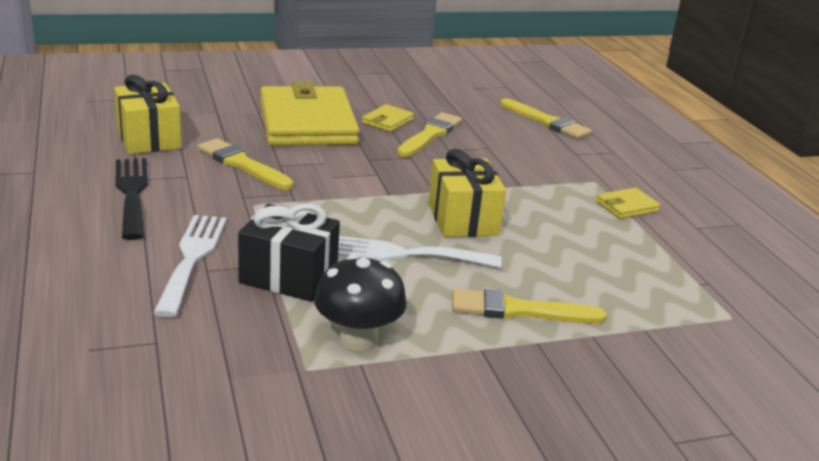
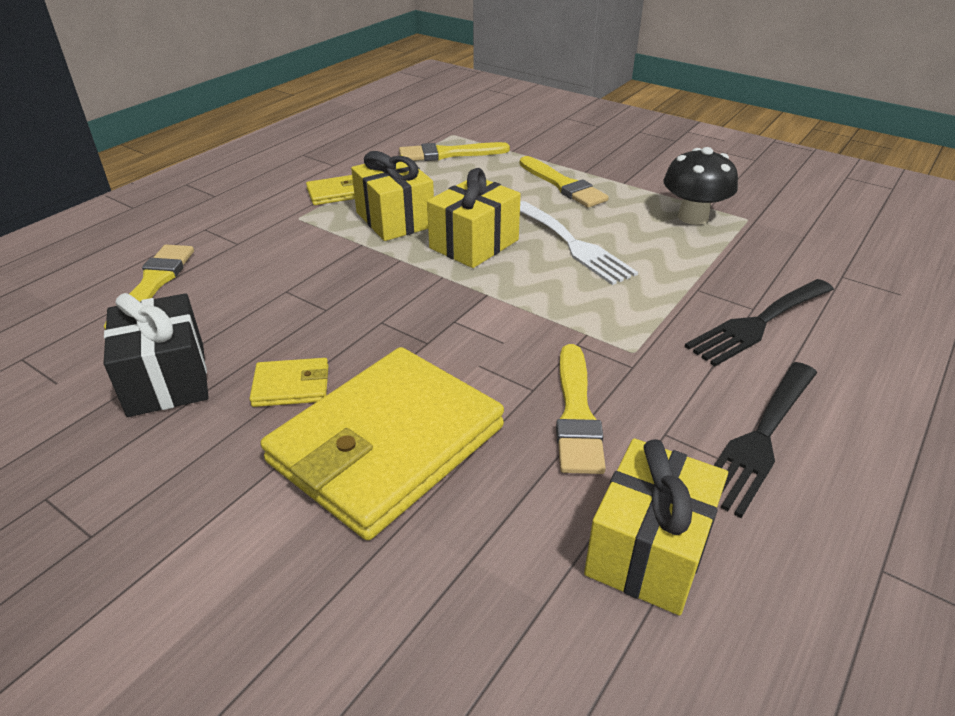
camera: 125 degrees left, 10 degrees up
white fork [153,215,226,317] -> black fork [685,279,834,366]
black gift [238,204,340,302] -> black gift moved to [104,293,209,417]
yellow brush [397,112,462,157] -> yellow brush moved to [399,142,510,161]
yellow wallet [596,188,661,219] -> yellow wallet turned 45 degrees counterclockwise [306,175,355,205]
none -> yellow gift [351,151,434,241]

